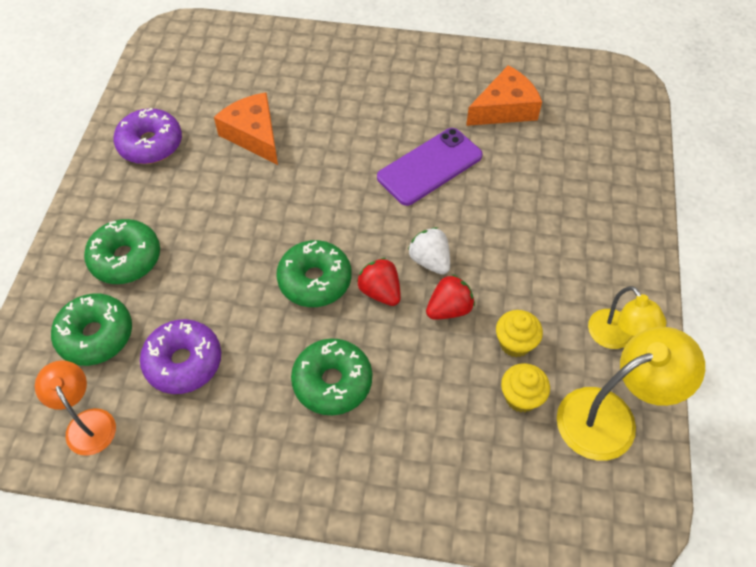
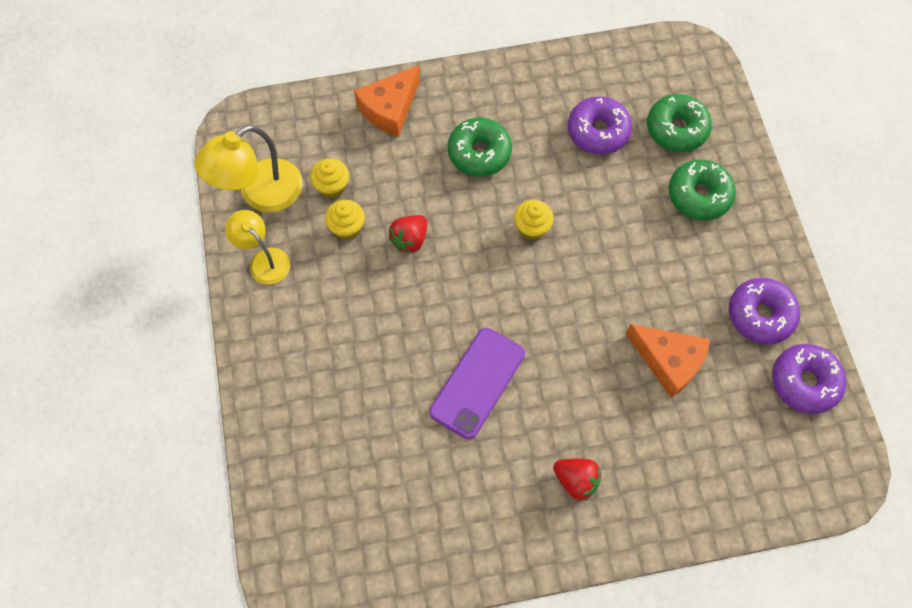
camera: 160 degrees right, 10 degrees up
orange lamp [35,360,116,456] -> none
green donut [276,240,351,307] -> yellow cupcake [514,200,554,240]
red strawberry [357,258,401,306] -> red strawberry moved to [553,458,601,501]
white strawberry [408,227,450,275] -> none
orange cheese [466,65,542,126] -> orange cheese moved to [354,65,420,137]
none -> purple donut [772,344,846,414]

